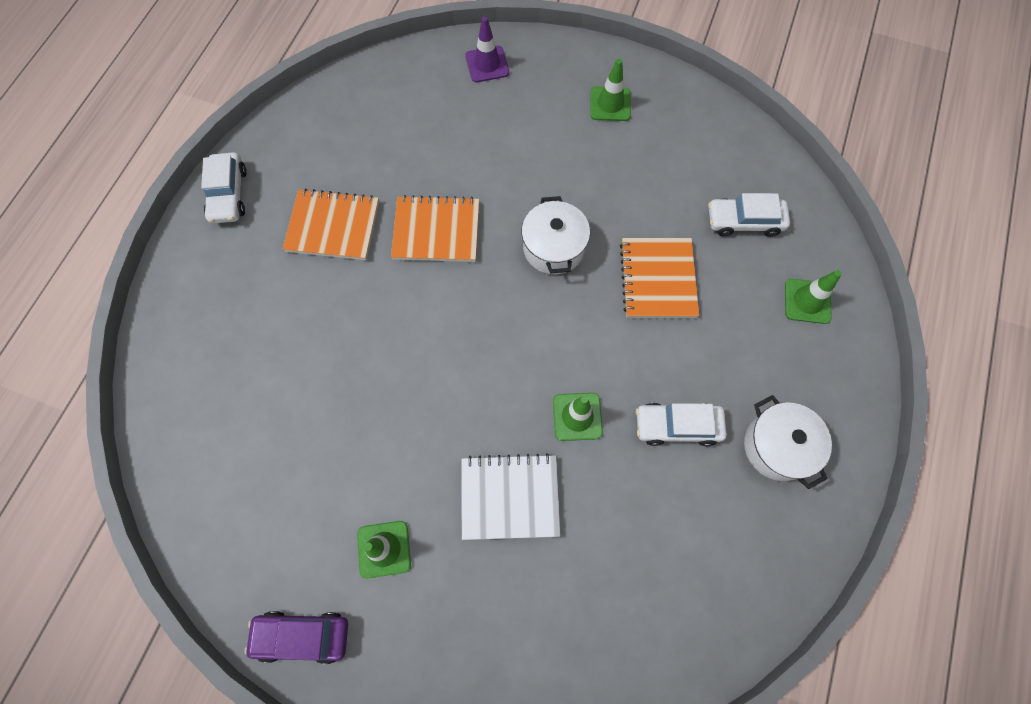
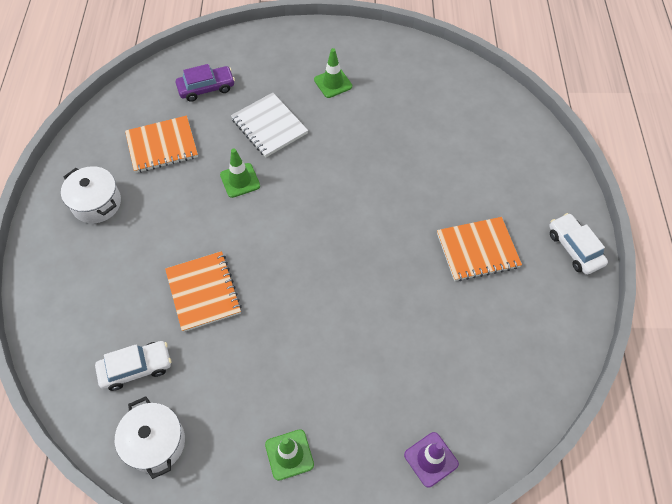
camera: 160 degrees right, 10 degrees down
purple car [244,611,348,664] -> purple car moved to [176,64,235,102]
orange notebook [391,195,479,262] -> orange notebook moved to [125,116,198,173]
white notebook [461,453,560,540] -> white notebook turned 75 degrees clockwise [231,93,308,157]
white pot [521,196,590,274] -> white pot moved to [115,396,185,479]
white car [636,403,727,446] -> none
green traffic cone [785,270,842,324] -> none

